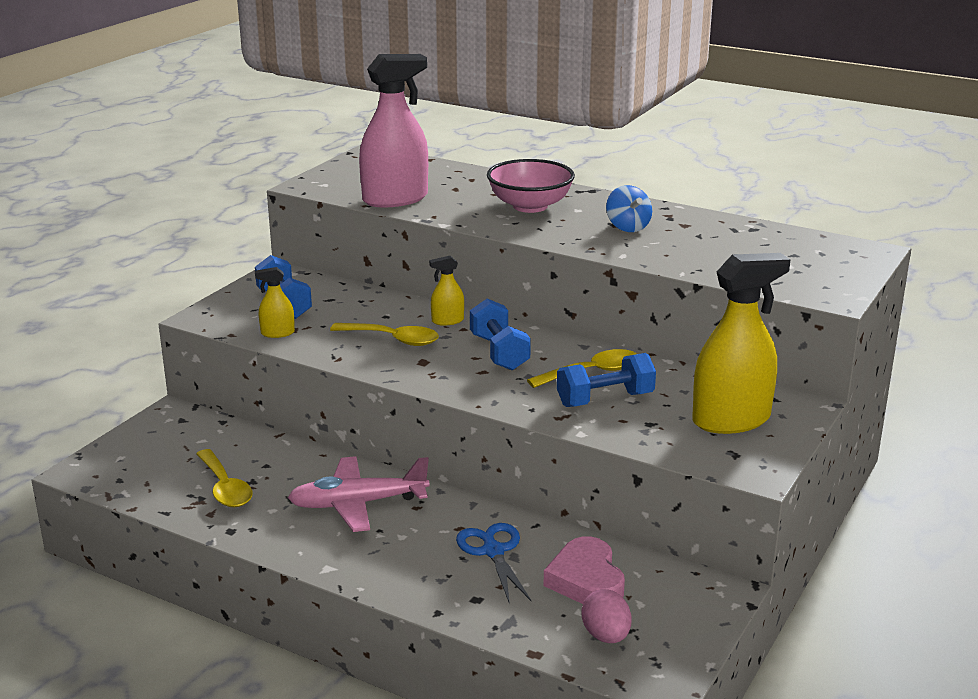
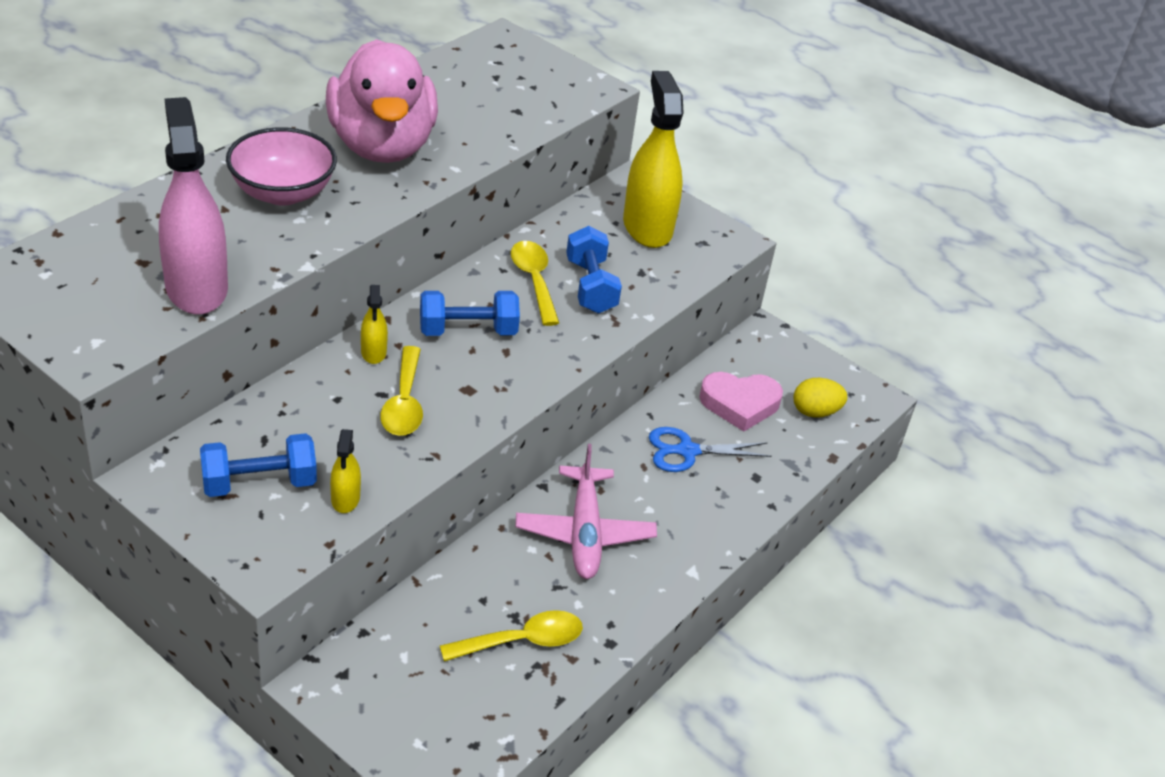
camera: 85 degrees left, 15 degrees up
yellow spoon [330,323,439,346] -> yellow spoon turned 150 degrees clockwise [380,346,423,436]
pink egg [581,589,631,643] -> yellow egg [794,378,847,418]
blue spinning top [606,185,652,232] -> pink duck [326,39,438,163]

